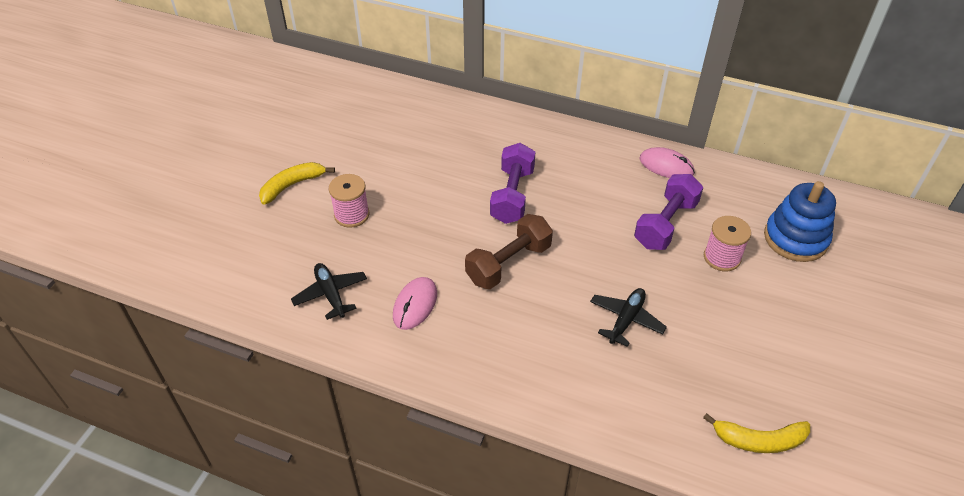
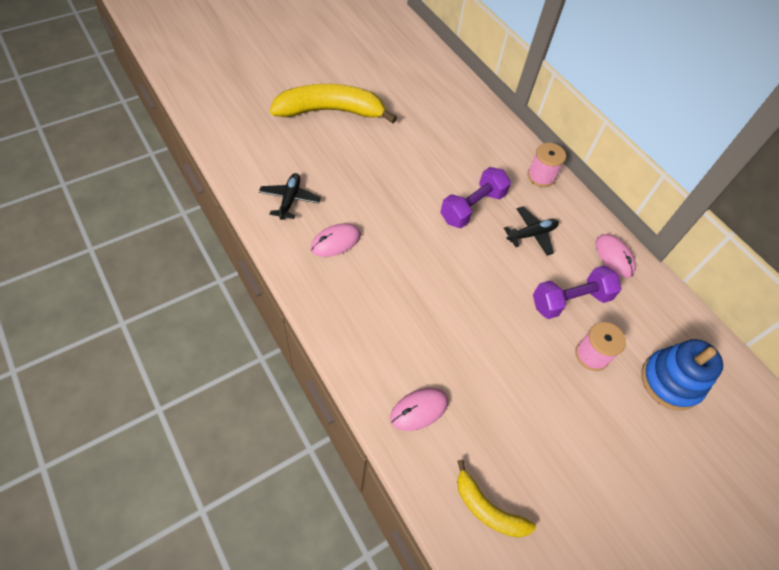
camera: 30 degrees right, 10 degrees up
yellow banana [259,162,335,205] -> yellow banana [270,84,397,123], size x1.88
pink spool [329,174,369,228] -> pink spool moved to [527,143,566,187]
brown dumbbell [465,214,553,289] -> none
black plane [590,288,667,347] -> black plane moved to [504,206,559,256]
none -> pink mouse [390,388,448,431]

